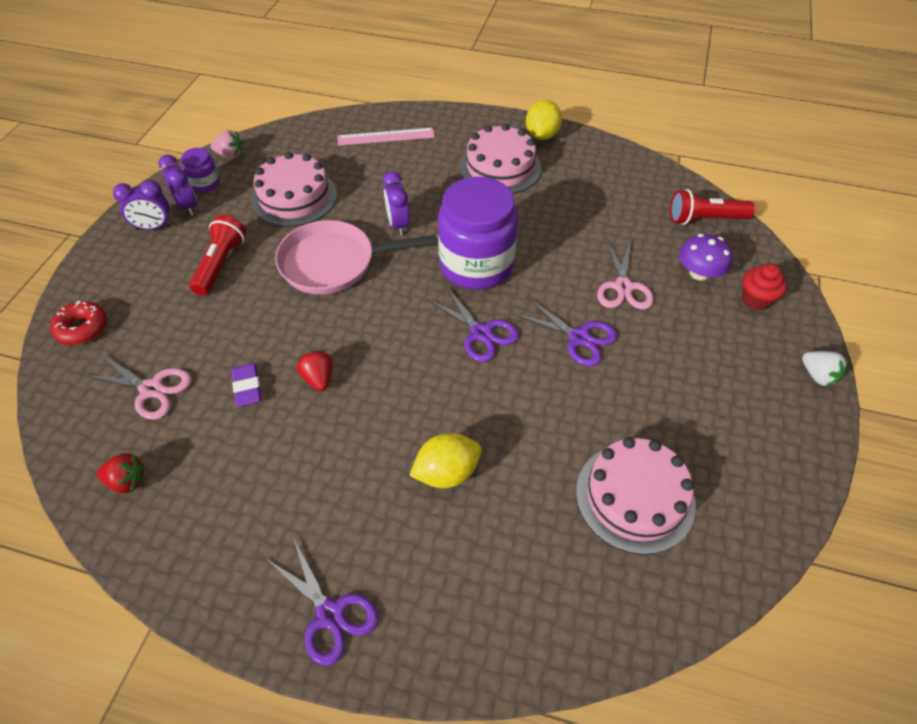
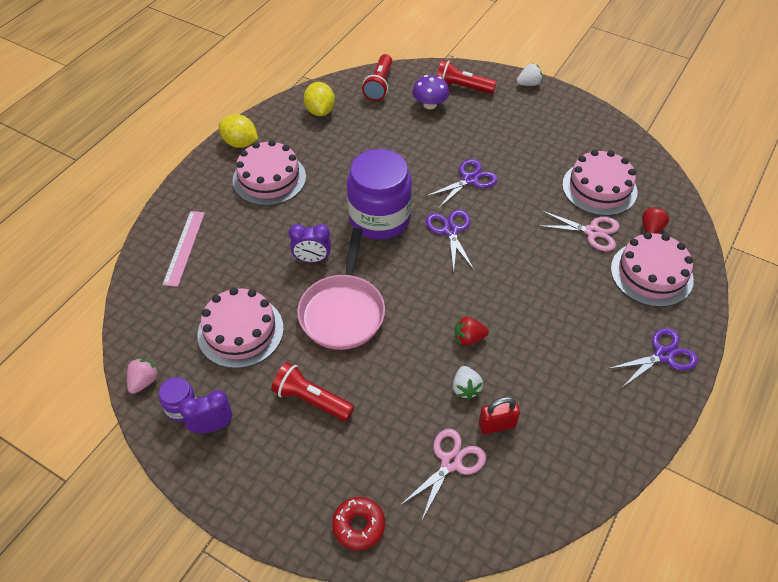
camera: 75 degrees left, 0 degrees up
red strawberry [97,453,144,493] -> red strawberry moved to [642,207,669,234]
purple clock [113,180,172,230] -> none
purple eraser [232,363,262,407] -> white strawberry [453,366,483,400]
yellow lemon [409,433,482,488] -> yellow lemon moved to [304,82,335,116]
purple scissors [427,285,519,362] -> purple scissors turned 75 degrees counterclockwise [426,209,474,272]
pink scissors [597,239,654,309] -> pink scissors moved to [537,211,620,251]
red cupcake [742,264,787,311] -> red flashlight [437,60,497,94]
none -> red padlock [479,397,520,434]
none -> pink cake [611,232,694,307]

